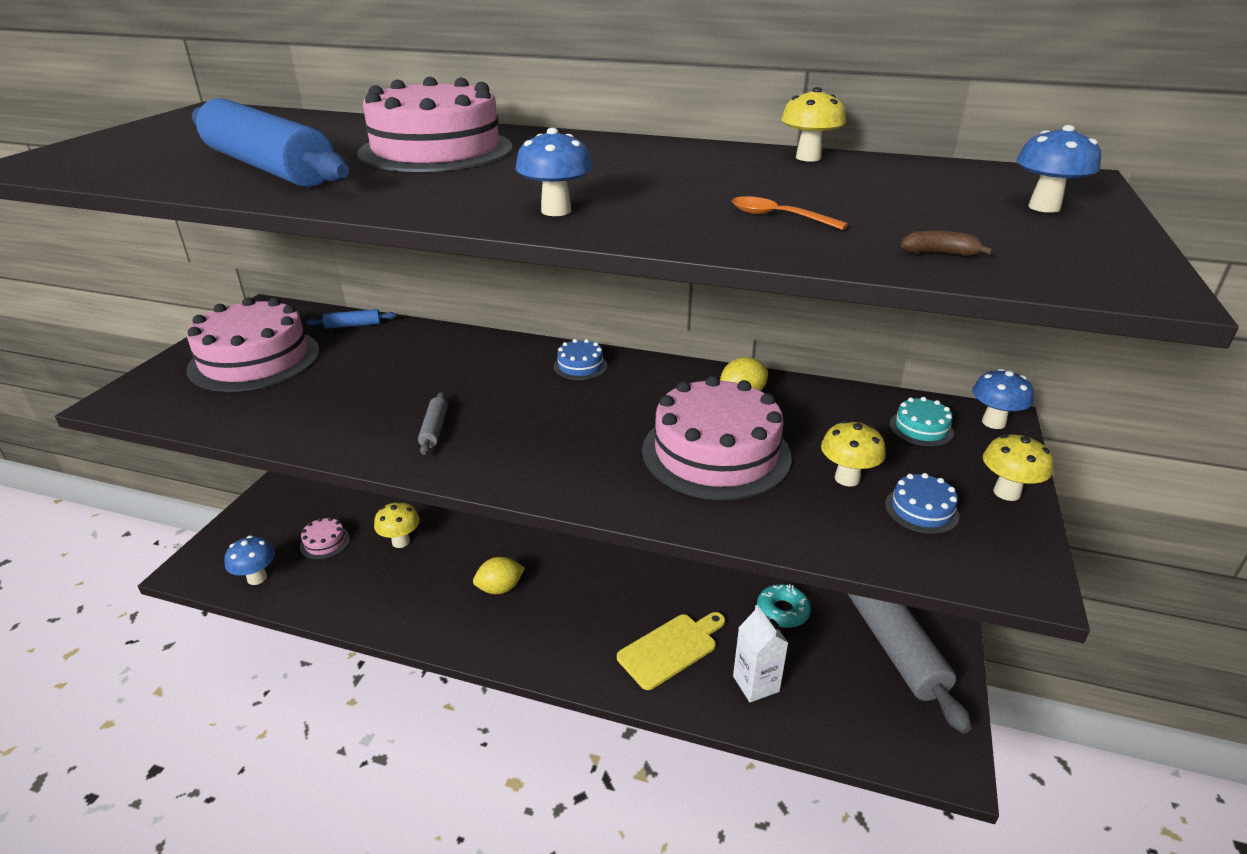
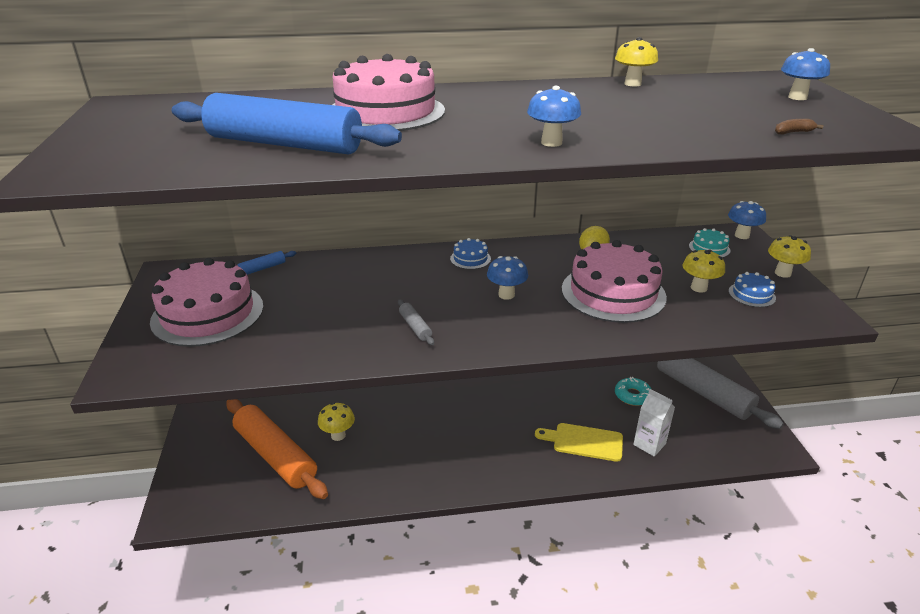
camera: 25 degrees left, 0 degrees up
blue mushroom [224,535,275,585] -> blue mushroom moved to [487,256,528,300]
pink cake [300,517,350,559] -> orange rolling pin [226,399,328,499]
yellow lemon [473,557,525,594] -> none
yellow cutting board [617,612,725,690] -> yellow cutting board turned 105 degrees counterclockwise [535,423,623,462]
orange spoon [732,196,848,230] -> none

